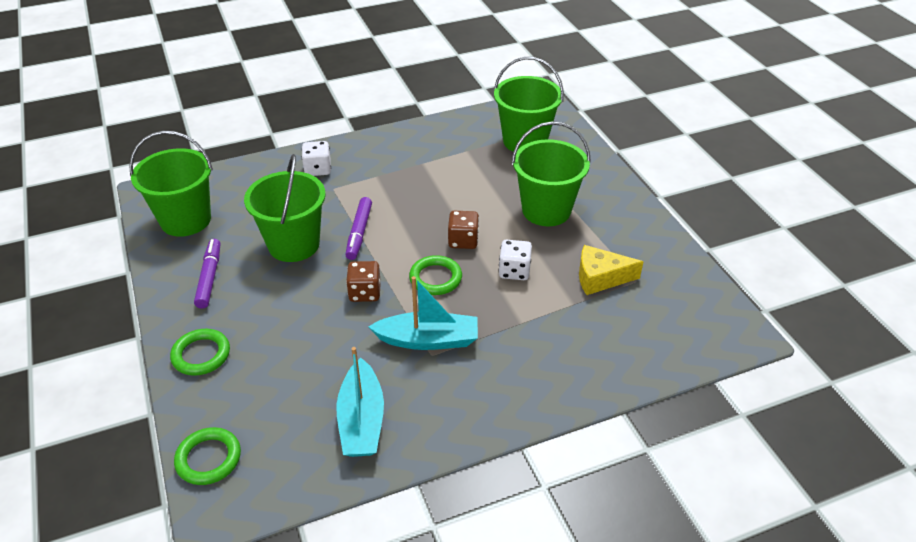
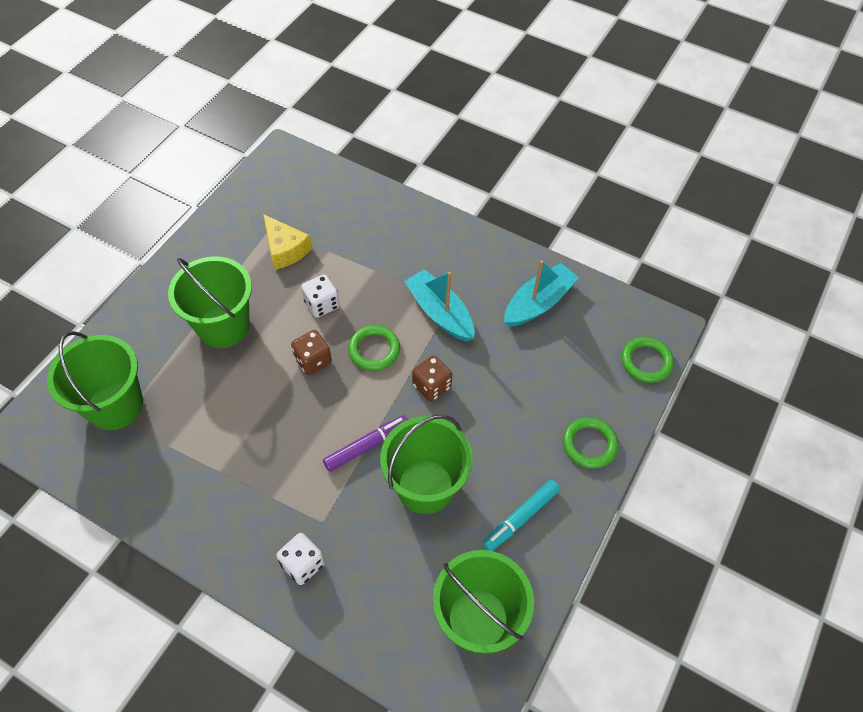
camera: 130 degrees left, 15 degrees up
purple marker [194,239,220,309] -> turquoise marker [482,480,560,551]

